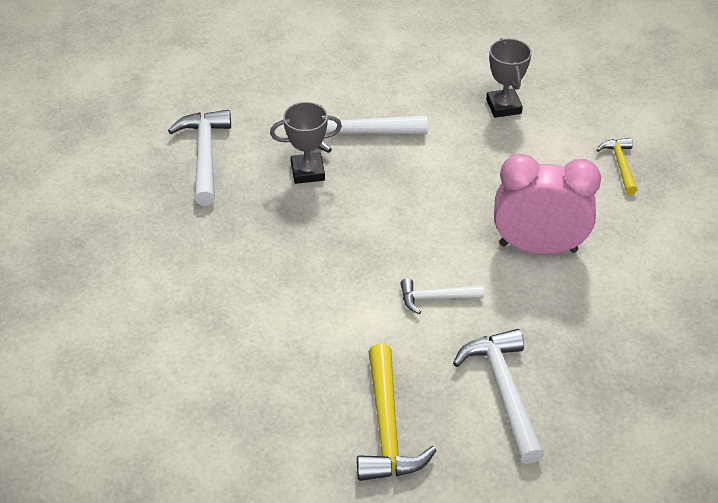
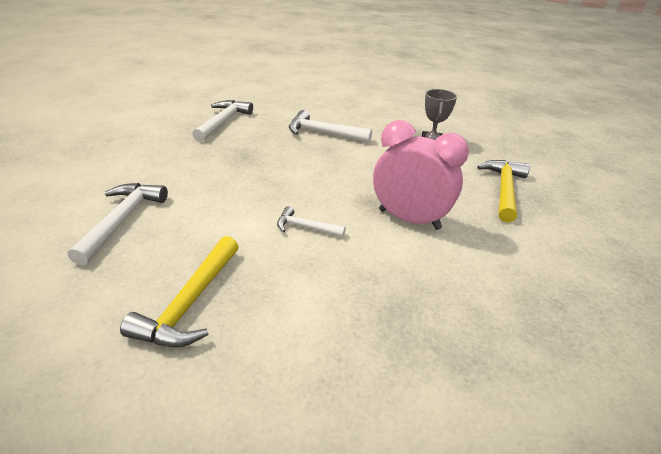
camera: 20 degrees right, 10 degrees down
grey trophy [270,102,342,184] -> none
white hammer [453,329,544,464] -> white hammer moved to [68,183,168,265]
yellow hammer [597,138,638,195] -> yellow hammer [477,160,530,223], size x1.70

